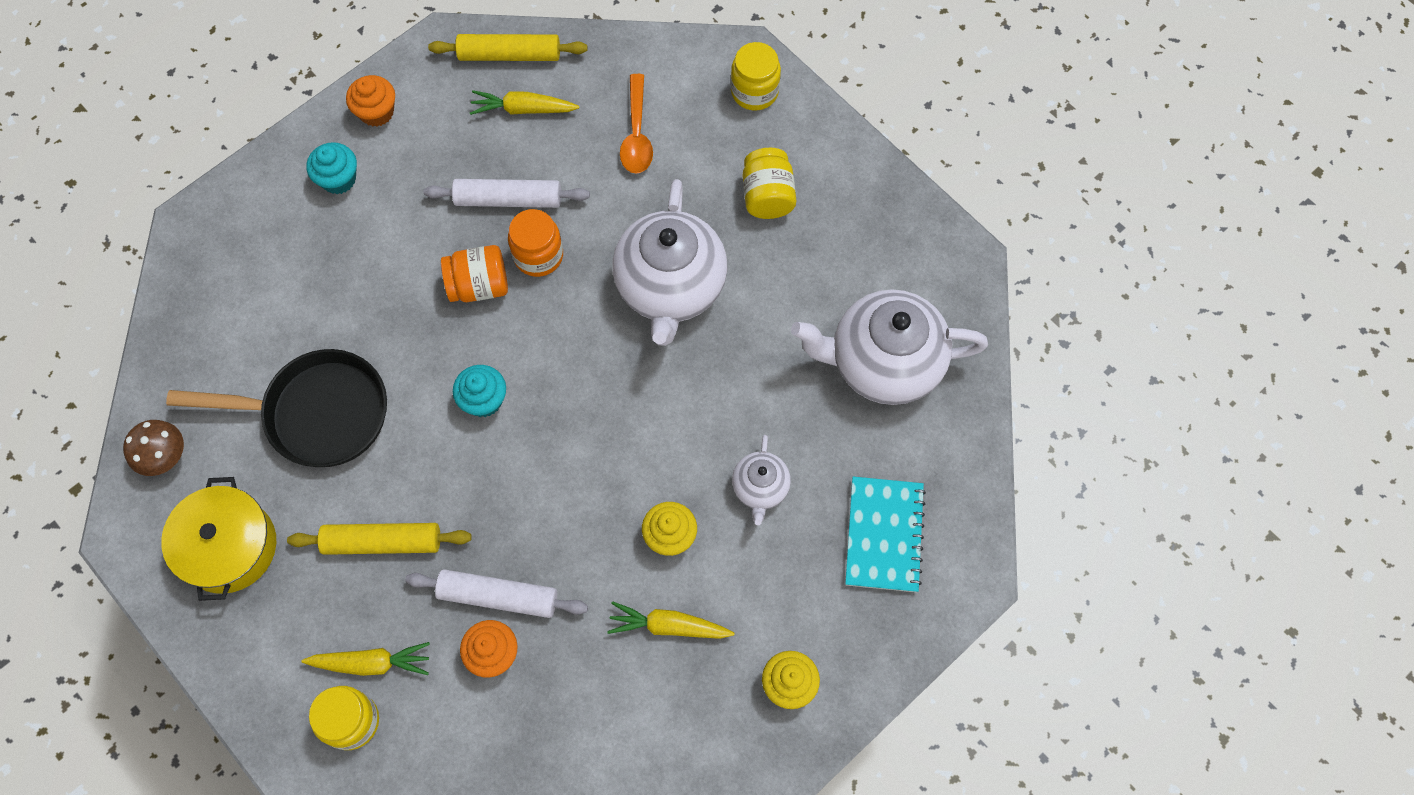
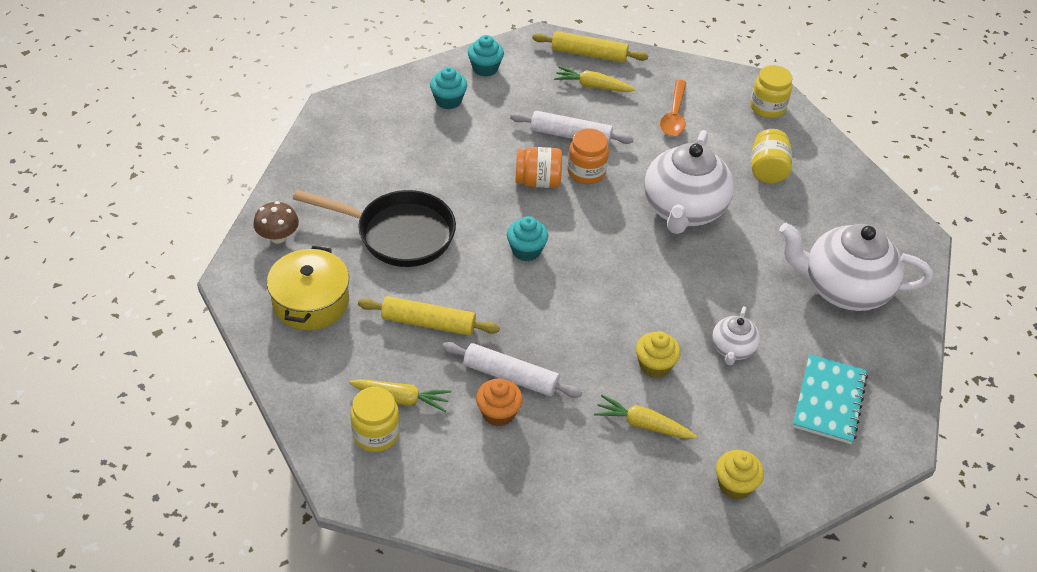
camera: 10 degrees right, 20 degrees down
orange cupcake [346,75,395,127] -> turquoise cupcake [468,35,504,77]

